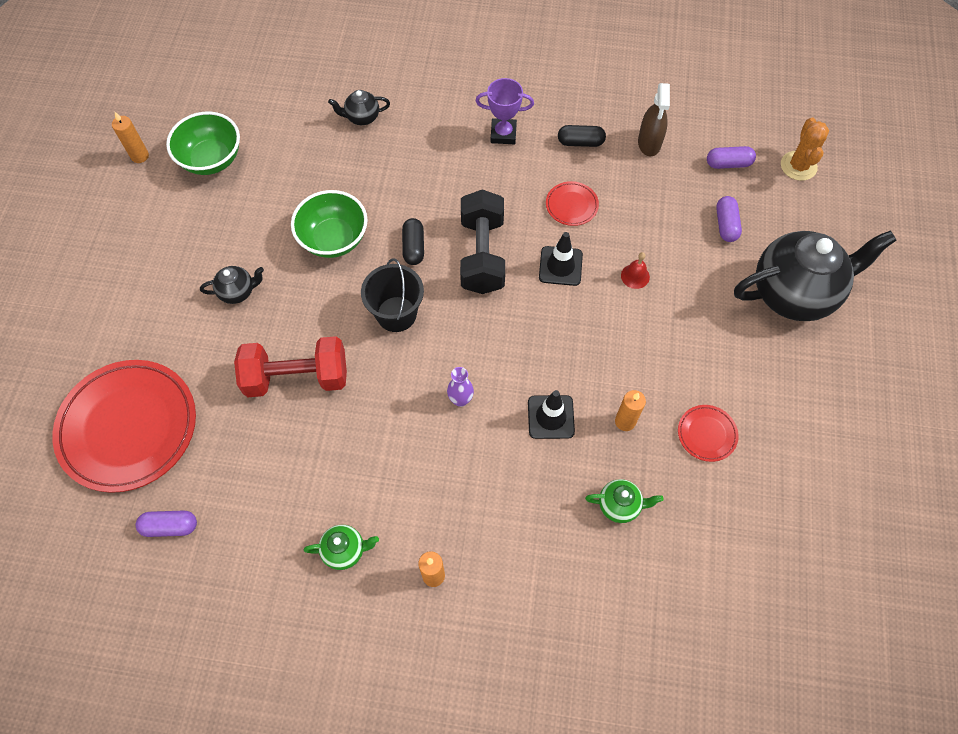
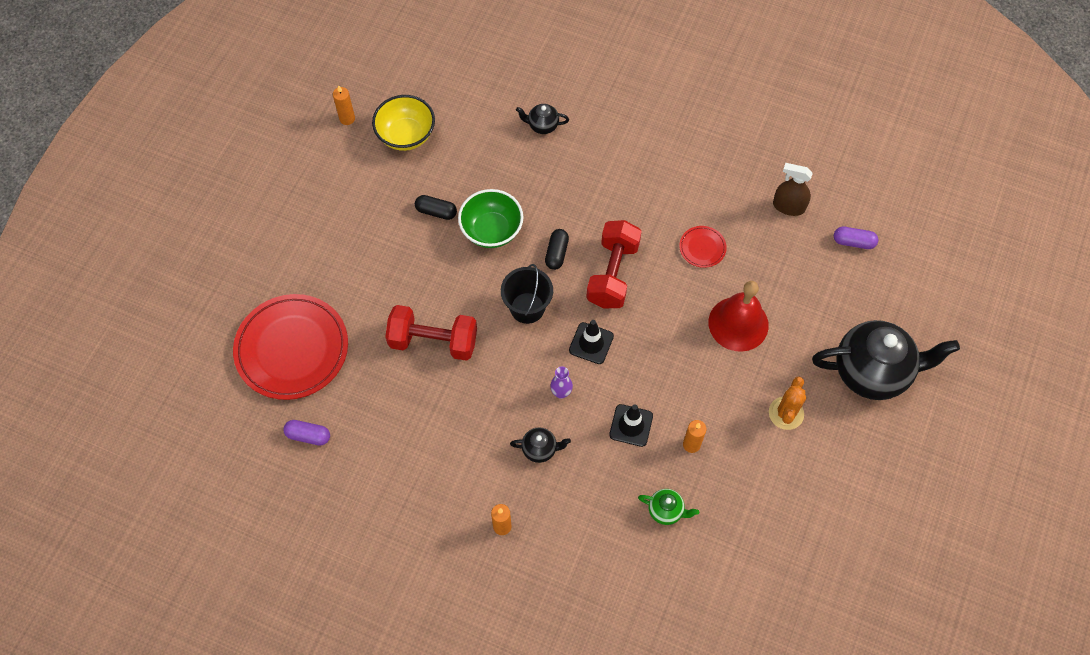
camera: 15 degrees right, 0 degrees up
green bowl [166,111,240,175] -> yellow bowl [372,95,435,151]
black teapot [200,266,264,304] -> black teapot moved to [510,427,571,463]
green teapot [304,525,379,570] -> none
black dumbbell [460,189,505,294] -> red dumbbell [586,220,642,308]
purple trophy [475,78,534,144] -> none
black traffic cone [539,232,583,286] -> black traffic cone moved to [569,320,614,364]
black capsule [558,125,606,147] -> black capsule moved to [415,195,457,220]
red bell [621,252,650,289] -> red bell [709,281,769,352], size x2.38
brown spray bottle [638,83,670,156] -> brown spray bottle turned 90 degrees clockwise [773,163,813,216]
red plate [678,405,739,462] -> none
purple capsule [716,196,742,242] -> none
orange cactus [781,118,829,181] -> orange cactus moved to [769,376,806,430]

